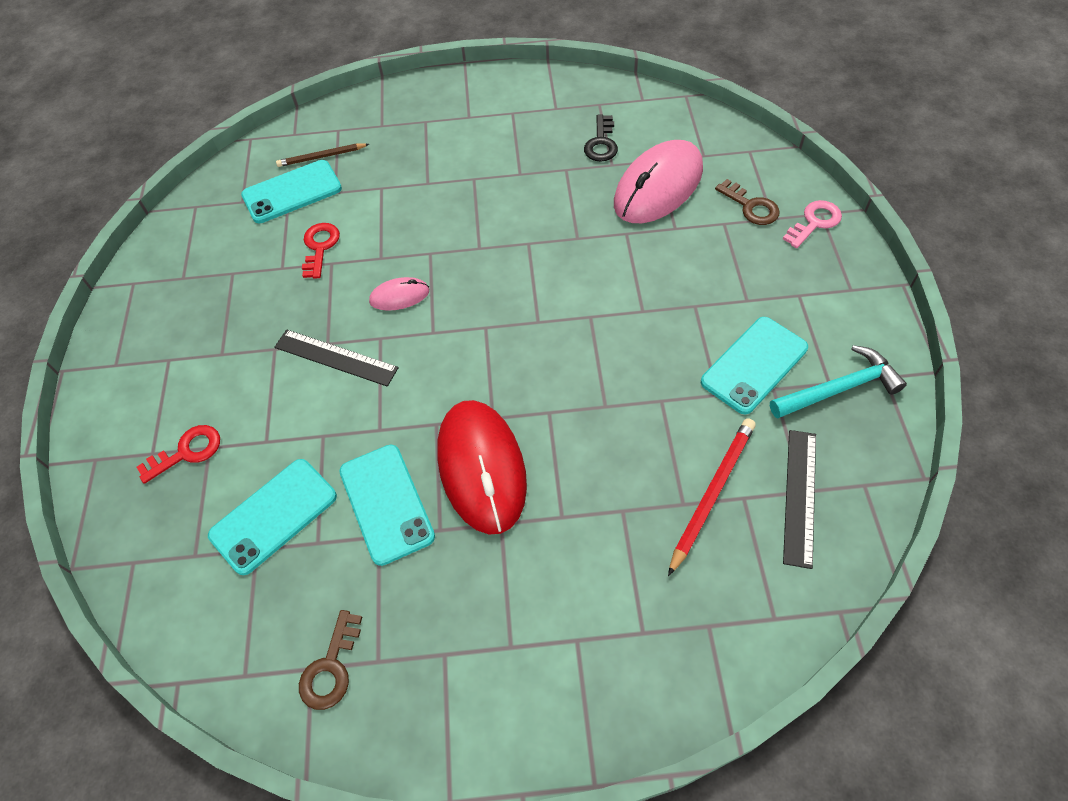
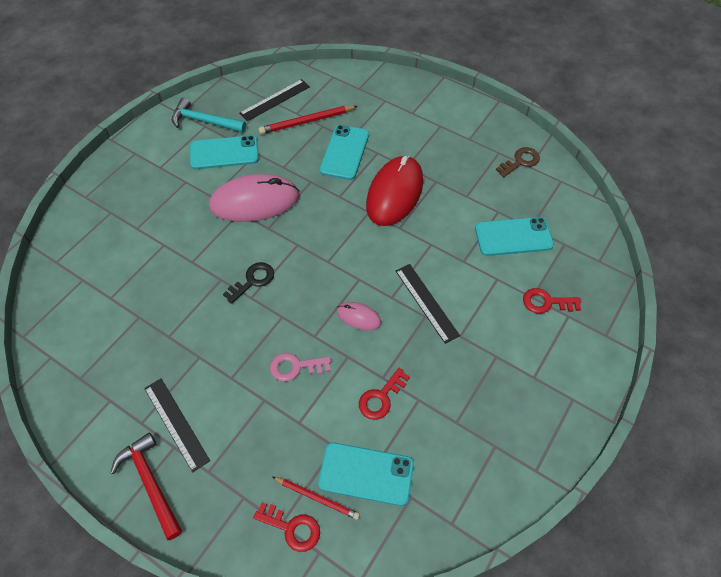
camera: 145 degrees left, 0 degrees up
brown pencil [276,143,369,167] -> red pencil [273,477,360,520]
turquoise phone [339,445,435,566] -> turquoise phone moved to [320,125,369,180]
black key [584,114,618,162] -> black key moved to [223,262,274,304]
pink mouse [614,140,703,223] -> pink mouse moved to [209,174,299,222]
brown key [715,179,780,225] -> none
pink key [783,200,842,248] -> pink key moved to [270,353,331,381]
none -> red hammer [111,432,182,540]
none -> black ruler [144,378,210,472]
none -> red key [253,503,320,552]

